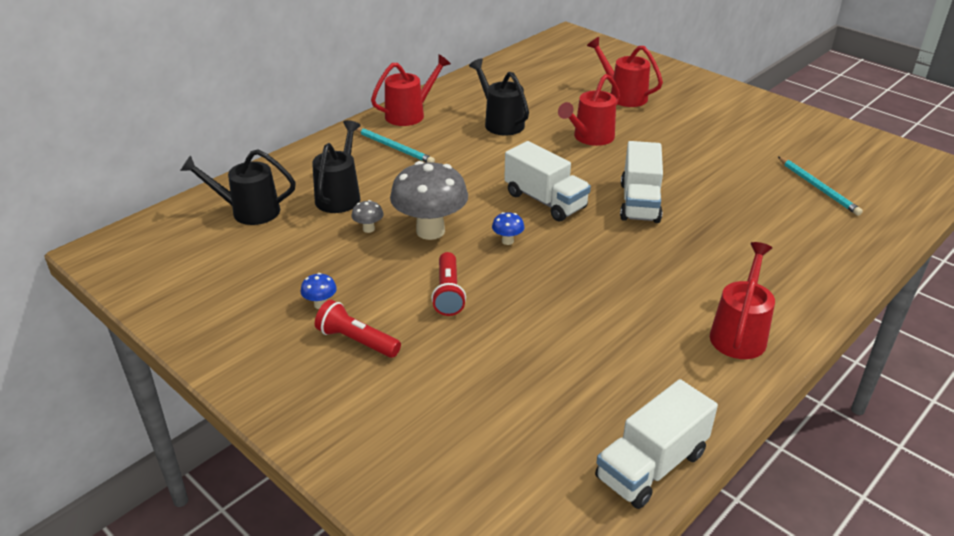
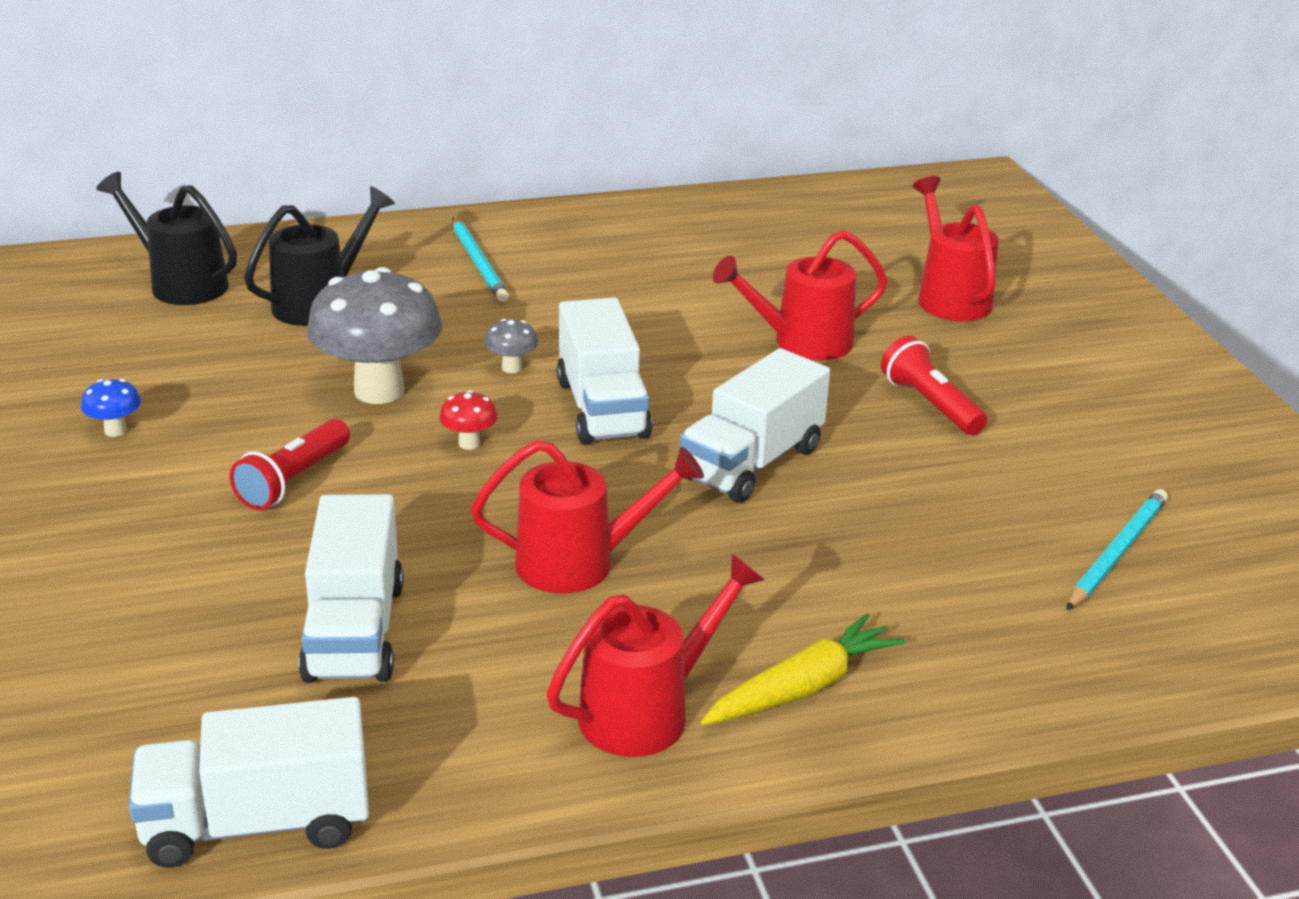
camera: 30 degrees right, 5 degrees down
red flashlight [315,300,401,358] -> red flashlight moved to [881,336,987,435]
grey mushroom [351,200,384,233] -> grey mushroom moved to [484,319,538,373]
red watering can [371,54,451,126] -> red watering can moved to [471,440,704,593]
black watering can [469,58,529,135] -> none
blue mushroom [492,212,524,245] -> red mushroom [439,390,498,450]
turquoise pencil [778,157,863,216] -> turquoise pencil turned 150 degrees counterclockwise [1066,489,1168,610]
none -> white truck [299,494,403,683]
none -> yellow carrot [701,613,905,725]

